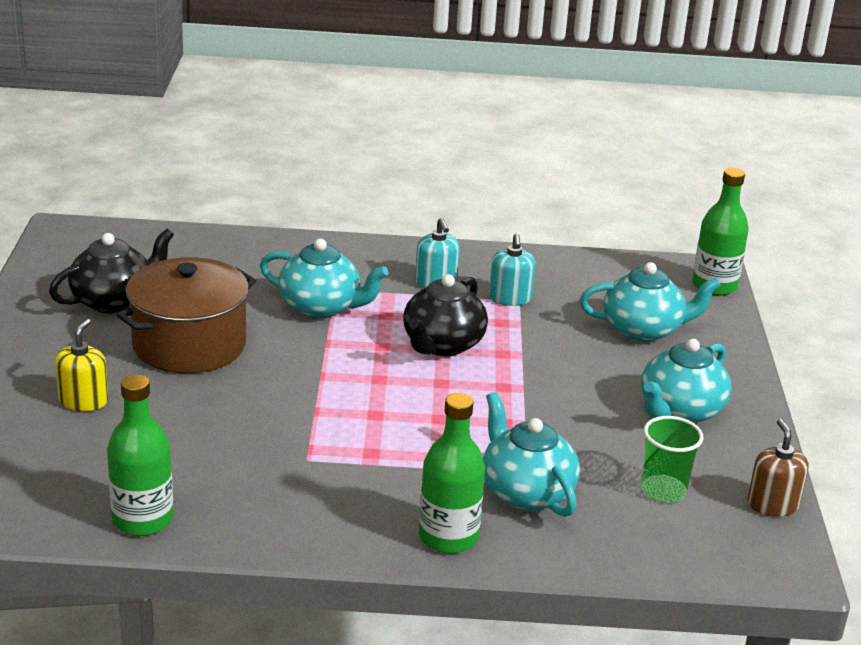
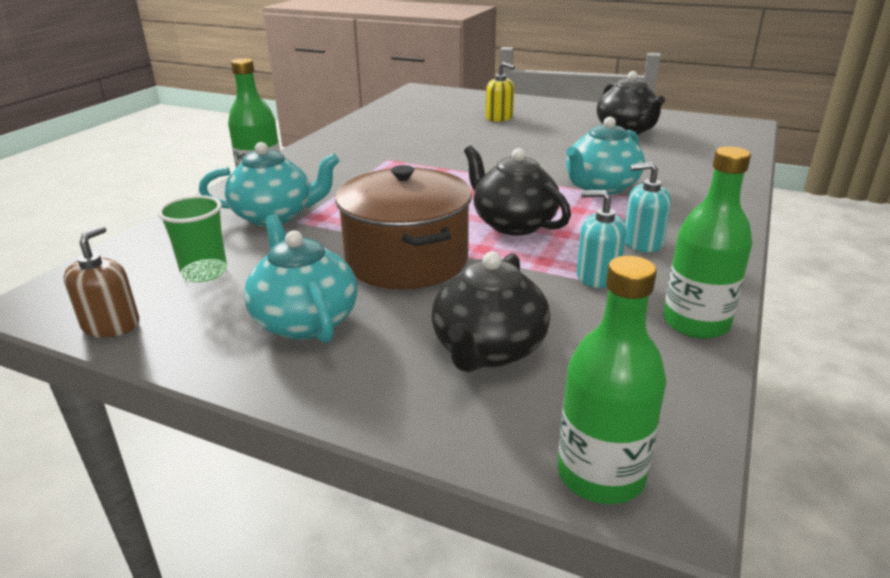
camera: 115 degrees right, 0 degrees up
green bottle [107,374,173,536] -> green bottle moved to [663,146,752,339]
brown pot [116,257,256,373] -> brown pot moved to [335,165,472,289]
turquoise teapot [580,262,721,342] -> black teapot [431,251,550,372]
brown soap dispenser [747,419,809,517] -> brown soap dispenser turned 90 degrees counterclockwise [63,225,139,338]

